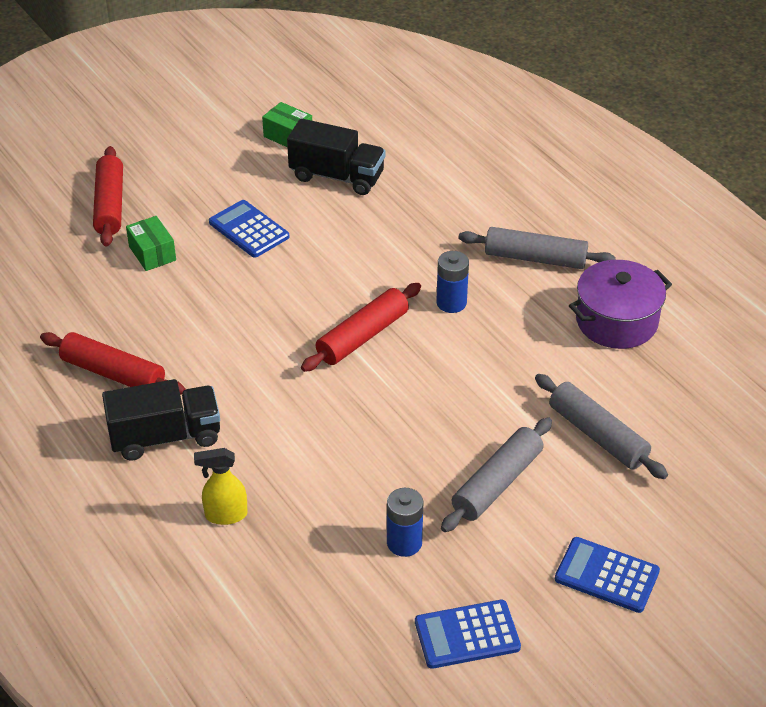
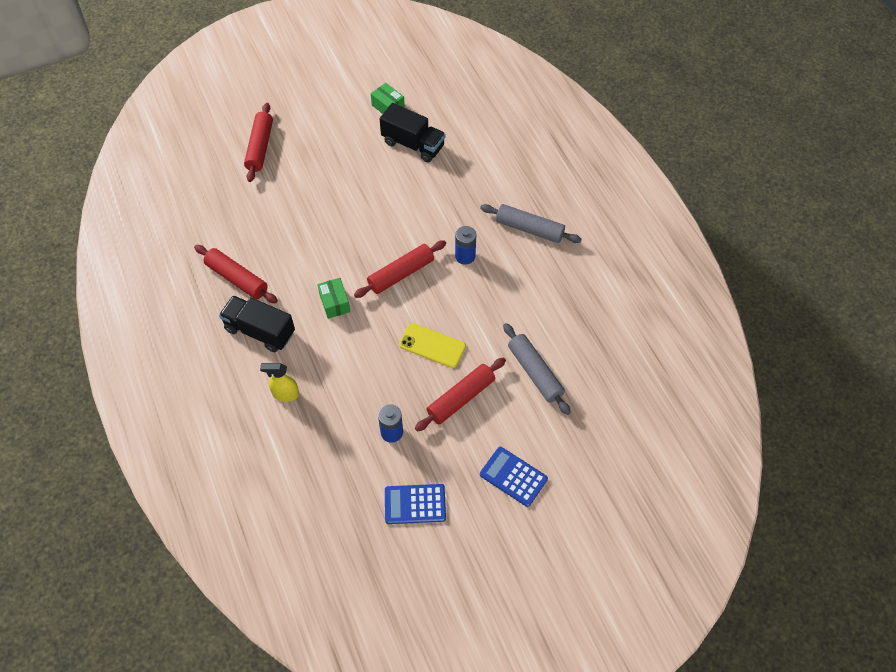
camera: 10 degrees right, 15 degrees up
black truck [102,379,220,461] -> black truck turned 150 degrees counterclockwise [219,295,295,352]
green box [126,216,176,271] -> green box moved to [317,278,350,319]
blue calculator [209,200,289,258] -> none
grey rolling pin [441,417,552,532] -> red rolling pin [415,357,506,432]
purple pot [569,260,672,349] -> none
none -> yellow phone [399,323,466,368]

